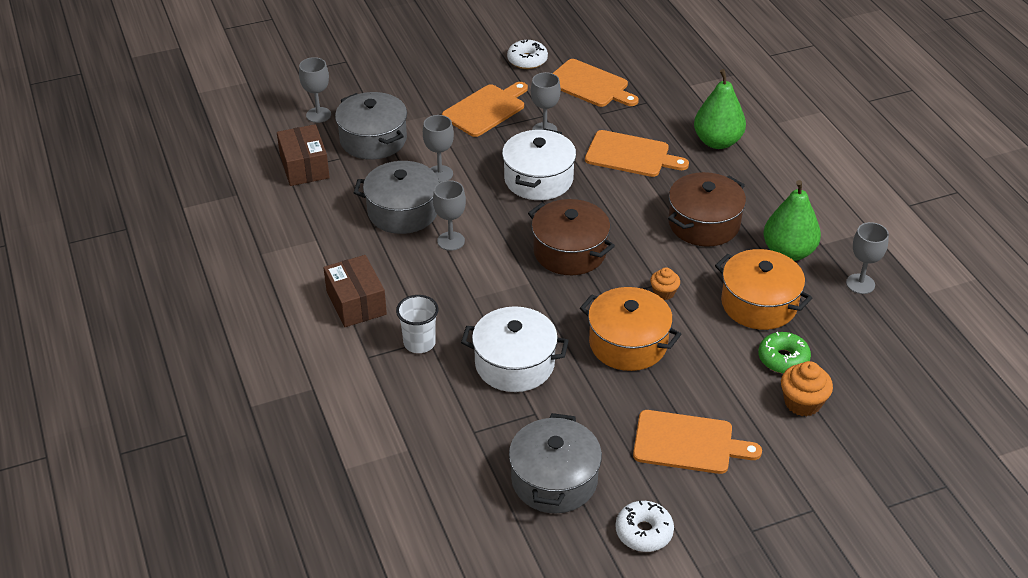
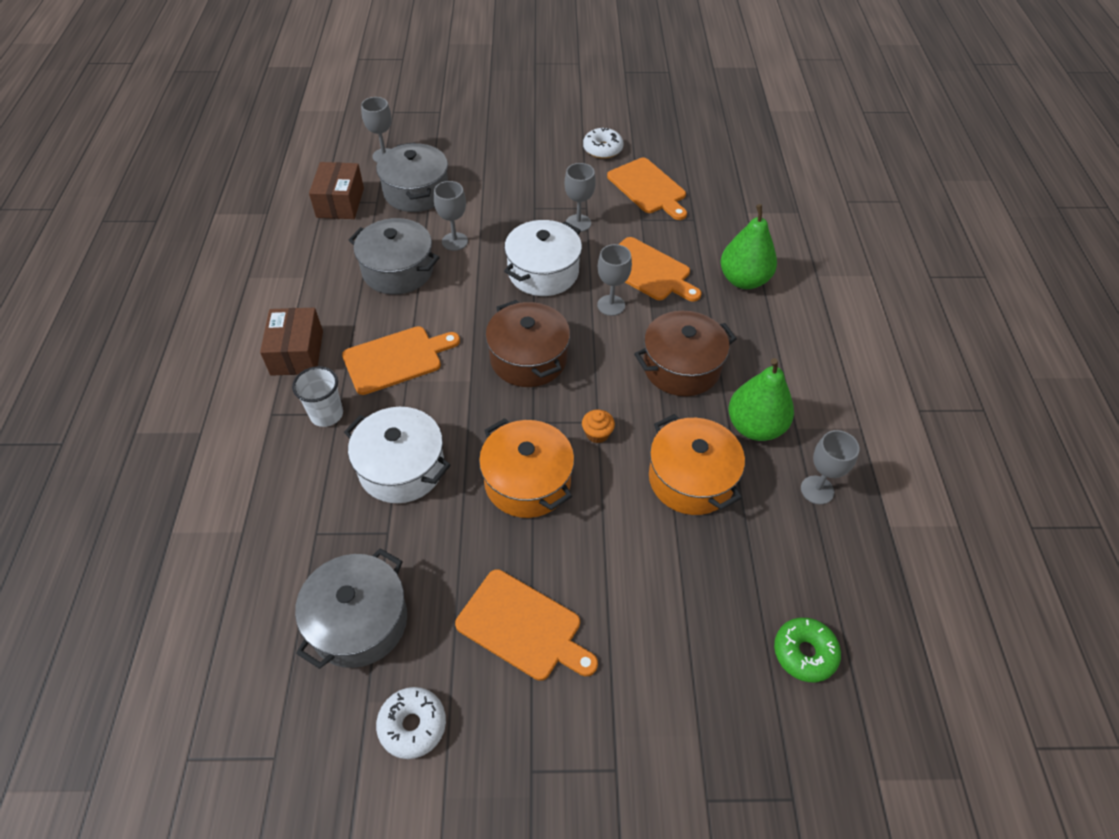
camera: 20 degrees right, 10 degrees up
grey goblet [433,180,466,251] -> grey goblet moved to [597,244,632,316]
orange cutting board [442,82,528,137] -> orange cutting board moved to [342,326,460,395]
green donut [758,332,811,374] -> green donut moved to [774,618,841,682]
orange cupcake [781,361,833,417] -> none

